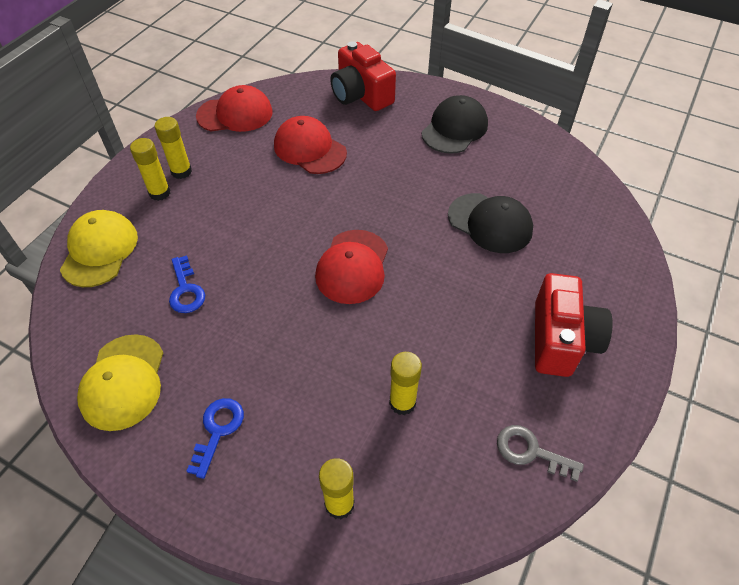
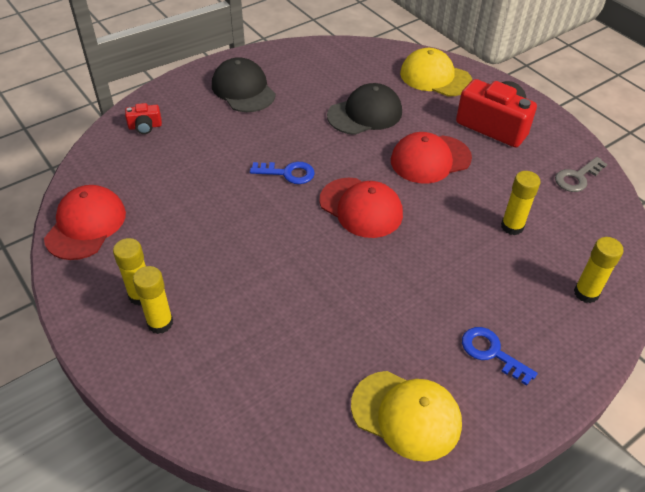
camera: 65 degrees left, 5 degrees down
yellow cap [60,210,138,287] -> yellow cap moved to [400,48,472,96]
blue key [169,256,205,313] -> blue key moved to [250,162,315,184]
red cap [274,116,347,174] -> red cap moved to [391,132,472,184]
red camera [330,41,396,111] -> red camera [125,103,162,134], size x0.47

